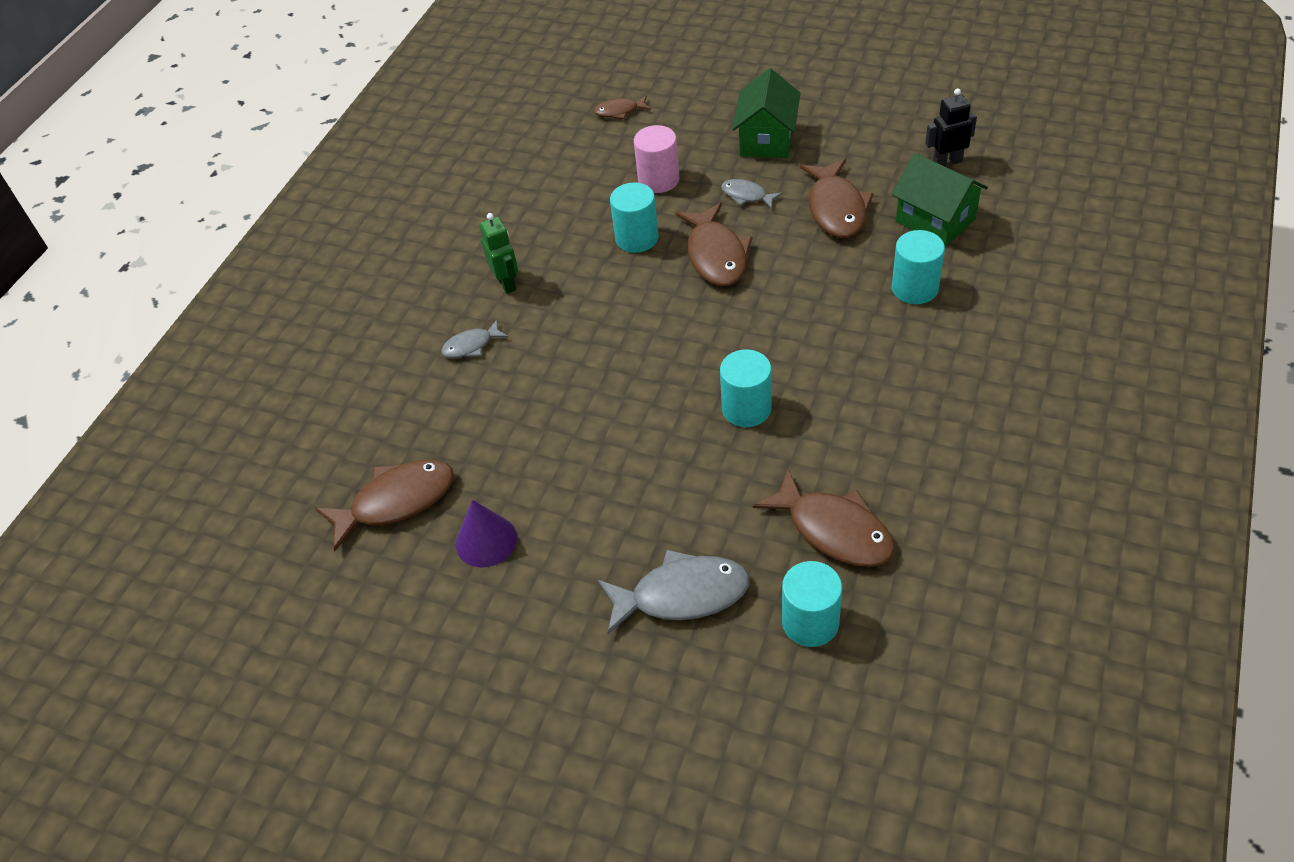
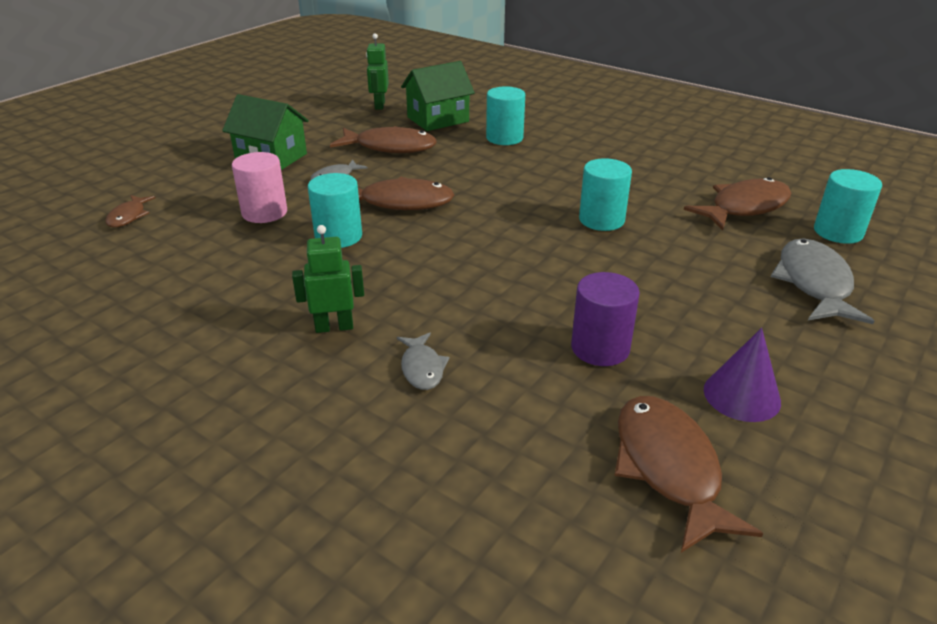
camera: 80 degrees left, 15 degrees down
black robot [925,88,977,167] -> green robot [366,33,389,109]
none -> purple cylinder [571,272,640,366]

